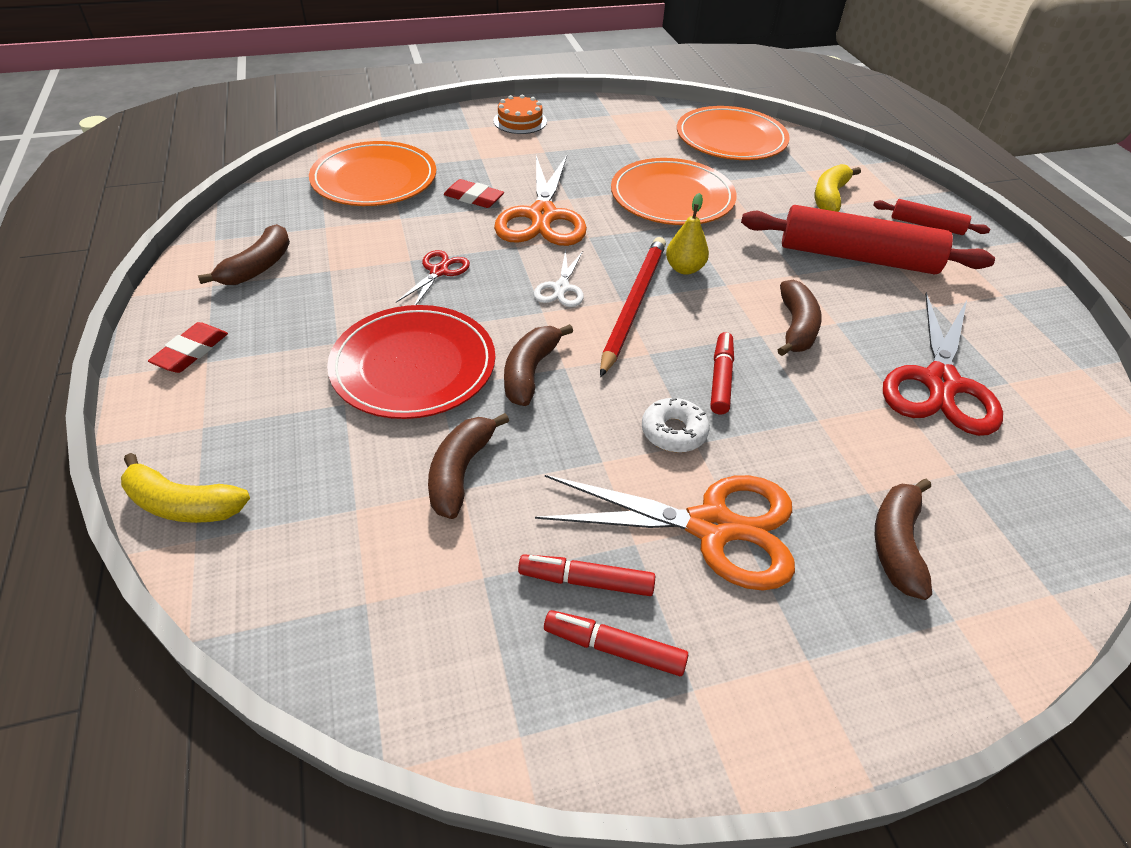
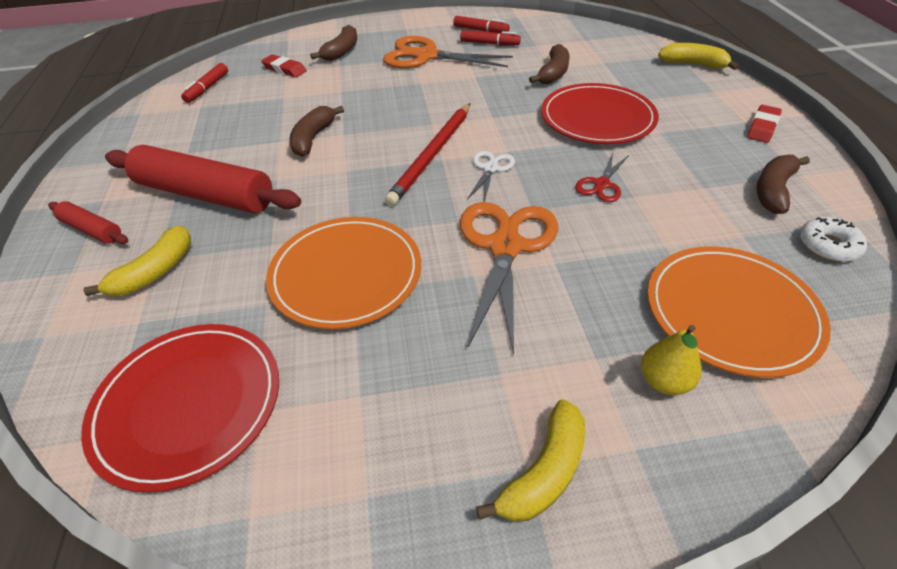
camera: 170 degrees left, 0 degrees up
red eraser [444,179,504,208] -> red eraser moved to [261,54,307,78]
orange cake [493,94,547,134] -> yellow banana [476,399,585,522]
brown banana [504,324,573,406] -> none
white donut [642,398,709,452] -> white donut moved to [800,217,867,262]
yellow pear [666,193,709,275] -> yellow pear moved to [641,325,702,395]
orange plate [677,106,790,160] -> red plate [81,324,279,493]
red marker [710,332,734,414] -> red marker moved to [181,63,228,103]
red scissors [883,292,1003,436] -> none

